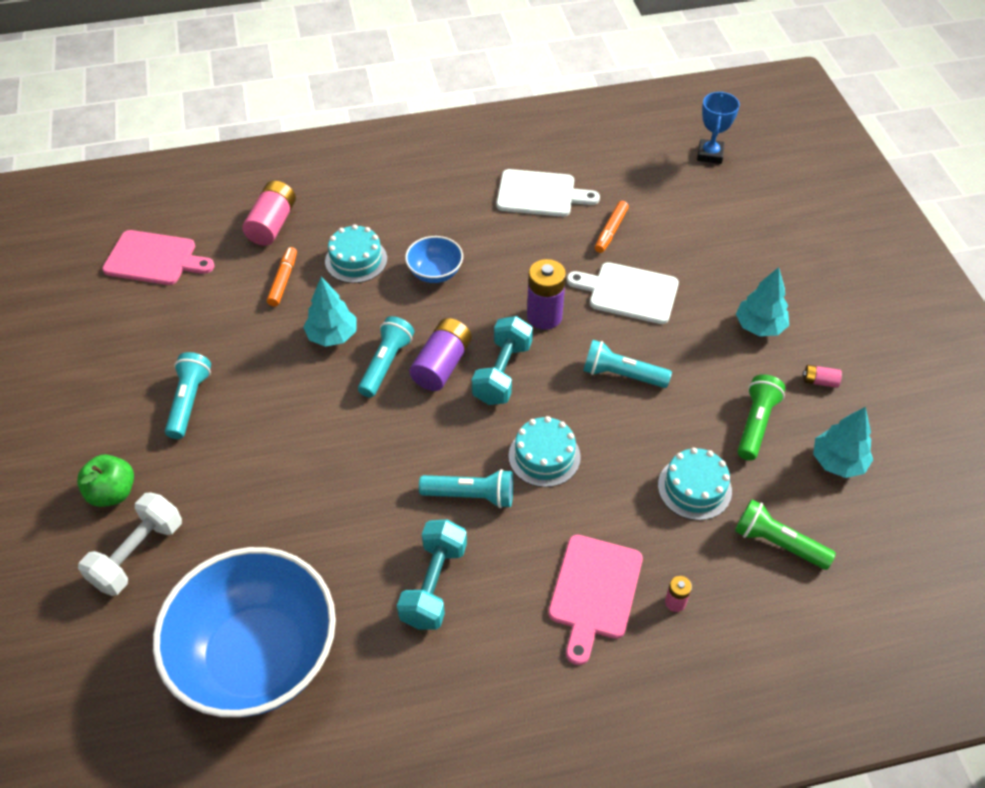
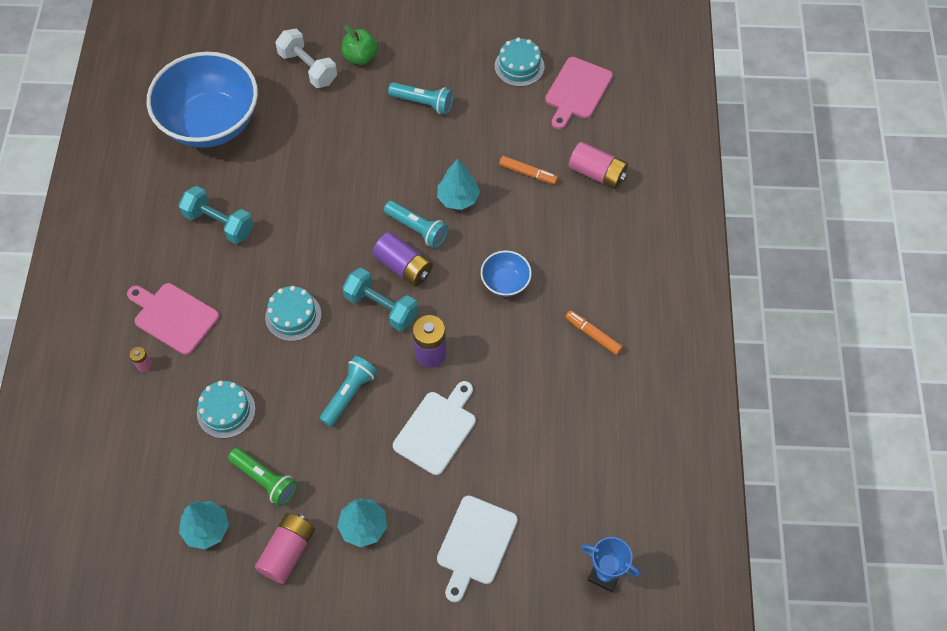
camera: 105 degrees right, 10 degrees up
turquoise cake [325,224,387,283] -> turquoise cake moved to [495,38,545,87]
turquoise flashlight [419,469,513,508] -> none
white cutting board [497,169,600,217] -> white cutting board moved to [437,495,518,602]
orange marker [595,201,629,253] -> orange marker moved to [566,310,623,355]
green flashlight [735,499,836,570] -> none
pink battery [802,365,842,388] -> pink battery [255,513,315,584], size x2.04

